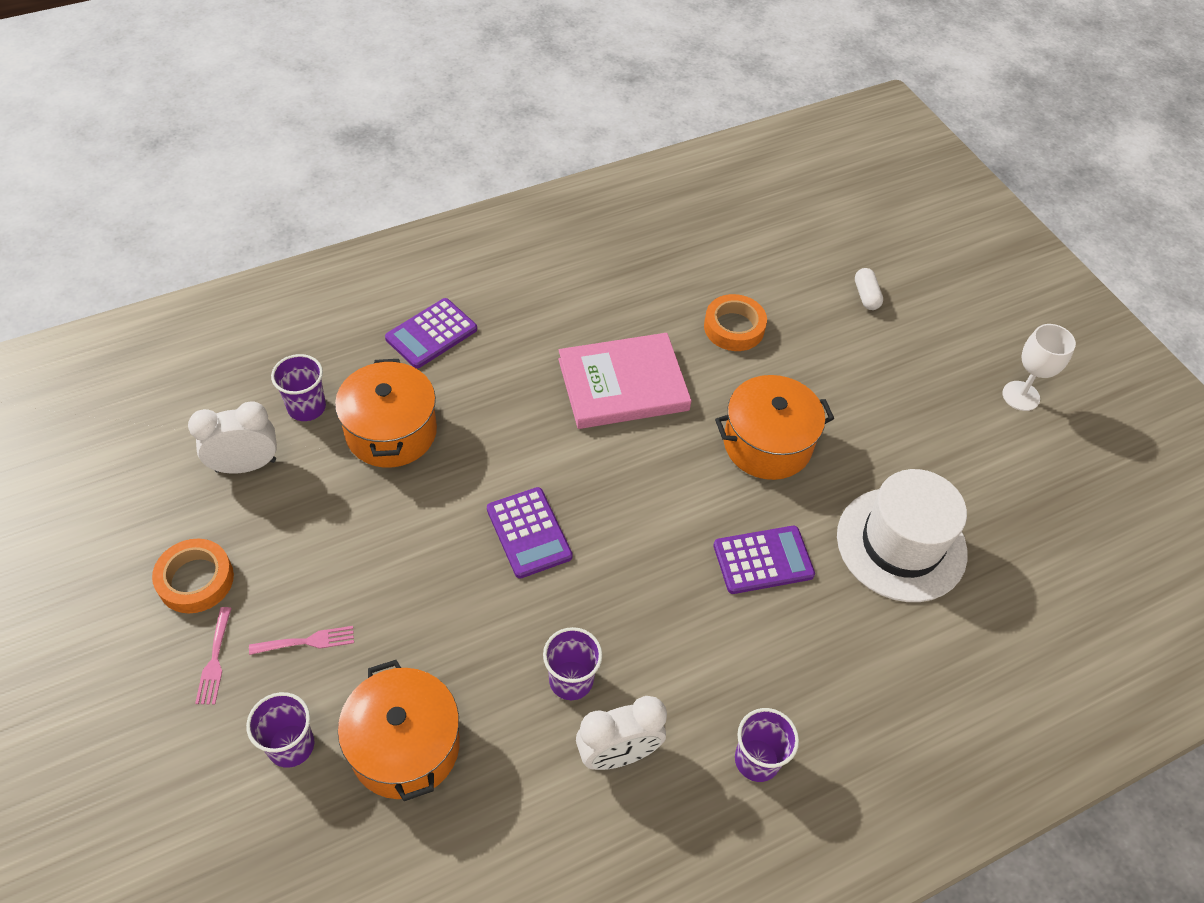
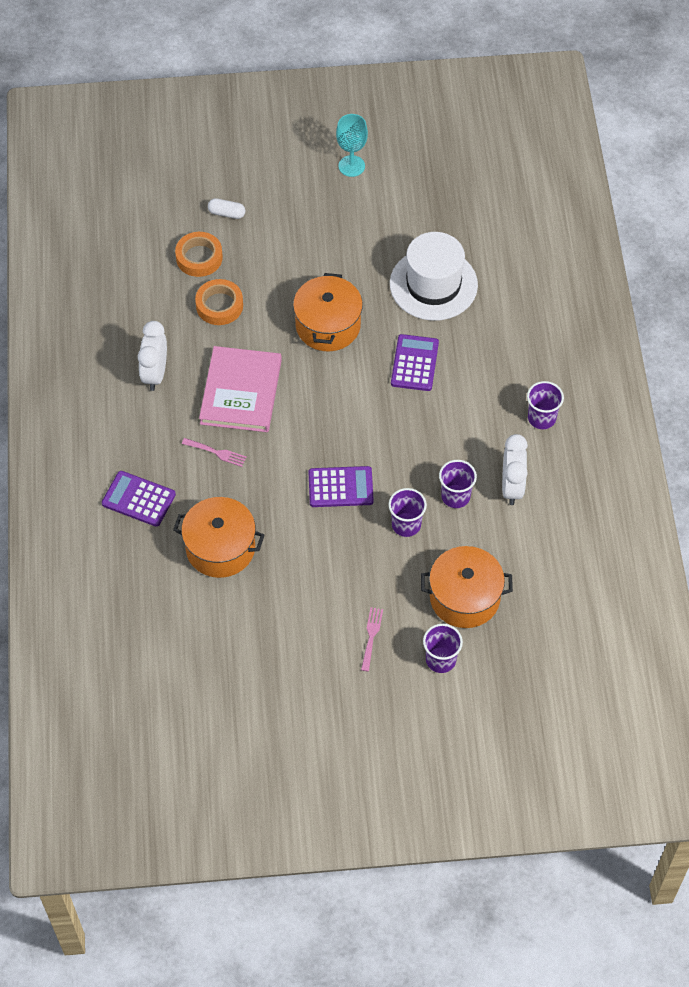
camera: 65 degrees left, 5 degrees up
orange tape [152,539,234,613] -> orange tape moved to [175,232,223,277]
white clock [188,402,277,474] -> white clock moved to [138,321,167,391]
pink fork [195,607,231,705] -> pink fork moved to [182,438,247,467]
purple cup [271,354,326,421] -> purple cup moved to [388,488,427,537]
purple calculator [385,298,477,368] -> purple calculator turned 135 degrees clockwise [102,471,176,527]
white goblet [1002,324,1076,411] -> turquoise goblet [336,114,368,177]

